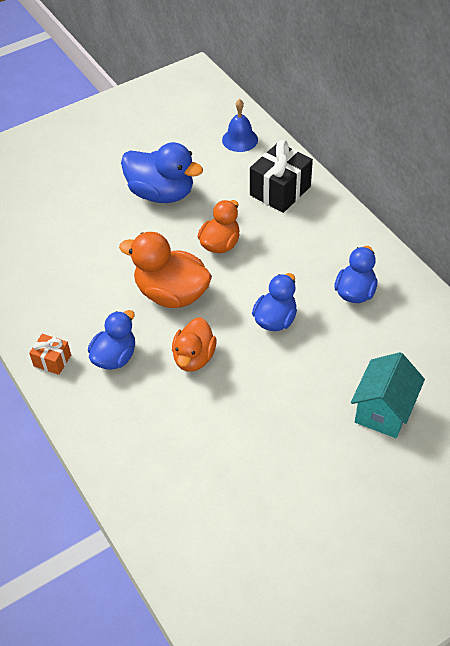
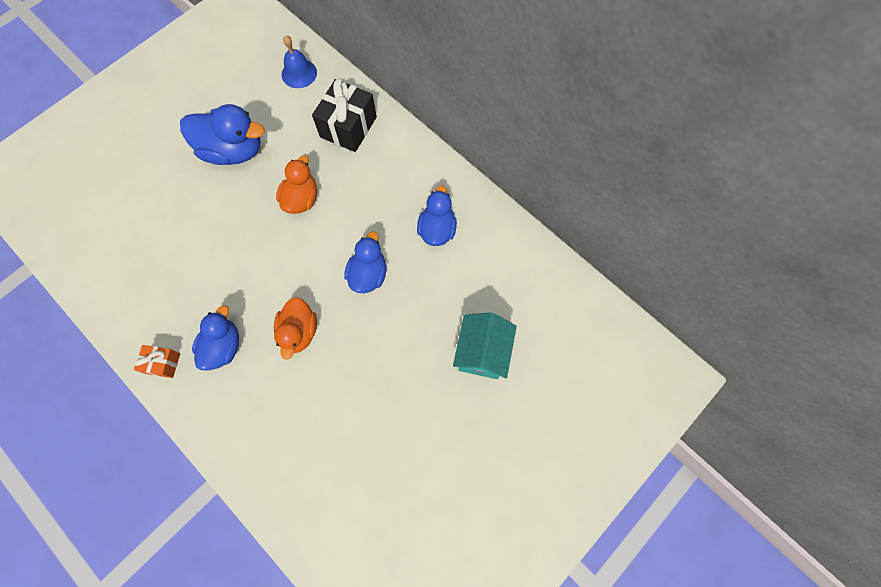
camera: 15 degrees left, 20 degrees up
orange duck [119,232,212,308] -> none

